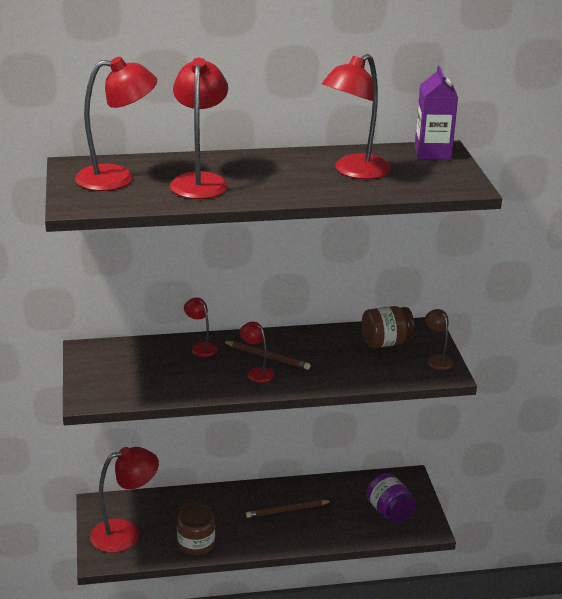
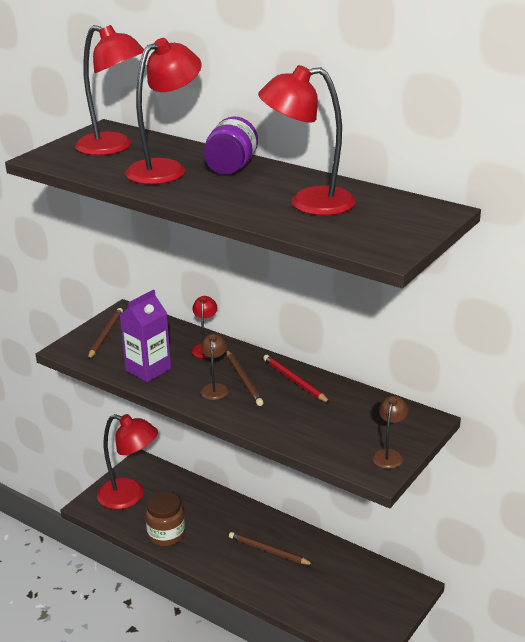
camera: 45 degrees right, 0 degrees up
red lamp [240,322,274,383] -> brown lamp [201,333,229,400]
brown jar [362,306,415,348] -> none
purple jar [366,473,416,524] -> purple jar moved to [204,117,258,175]
purple carton [415,65,458,160] -> purple carton moved to [120,290,171,382]
none -> brown pencil [88,308,123,360]
none -> red pencil [263,355,330,403]

